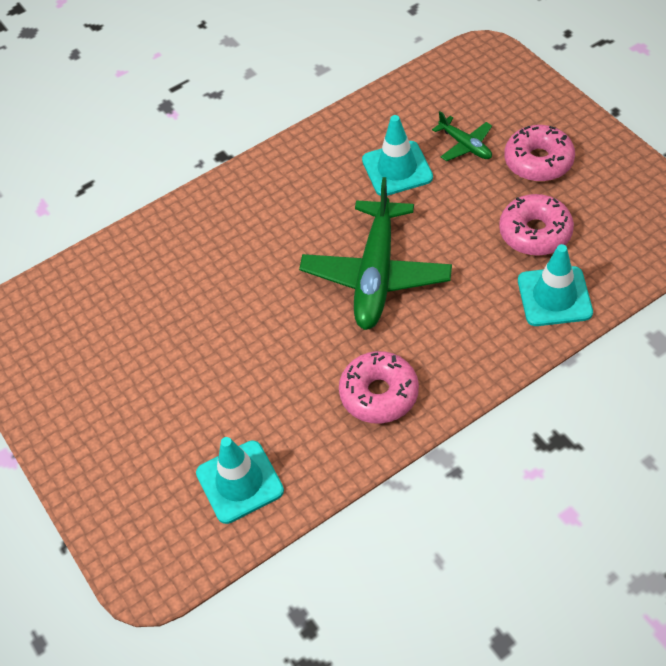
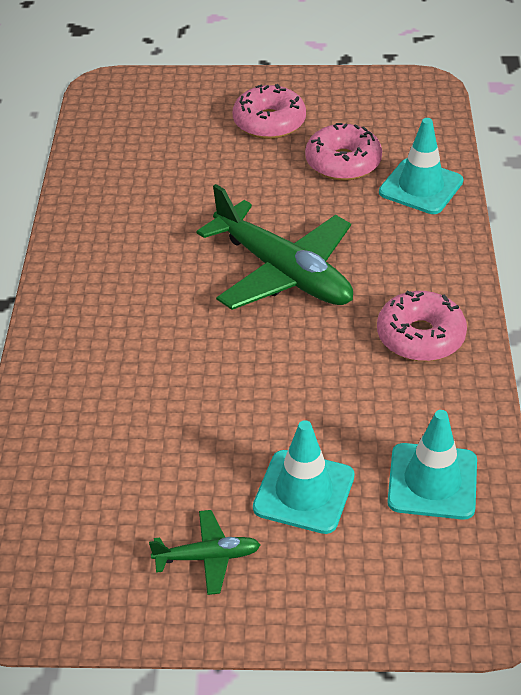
camera: 60 degrees left, 10 degrees down
turquoise traffic cone [362,115,433,196] -> turquoise traffic cone moved to [253,420,355,534]
green plane [432,111,492,161] -> green plane moved to [149,510,261,595]

